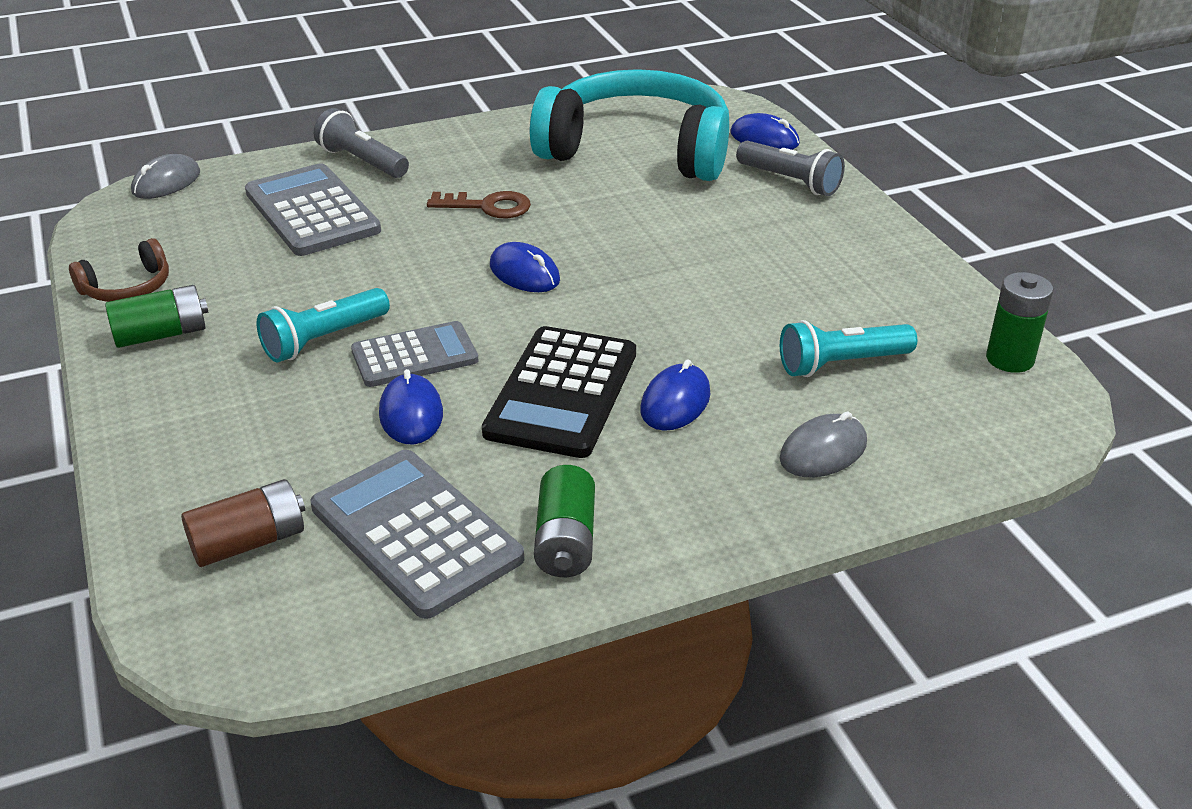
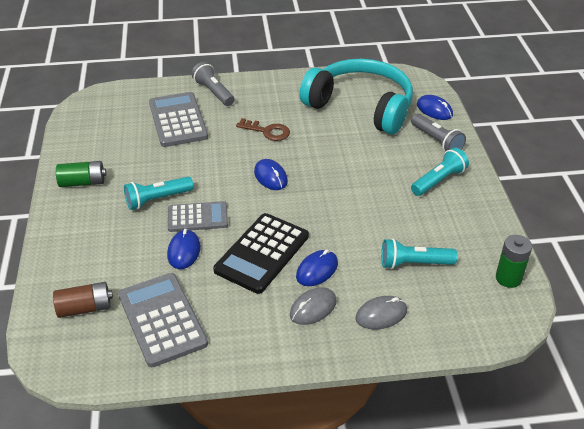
camera: 15 degrees right, 5 degrees up
brown headphones [69,238,169,302] -> none
grey mouse [131,154,200,199] -> grey mouse moved to [290,287,337,325]
green battery [534,465,595,577] -> none
none -> turquoise flashlight [411,147,469,196]

